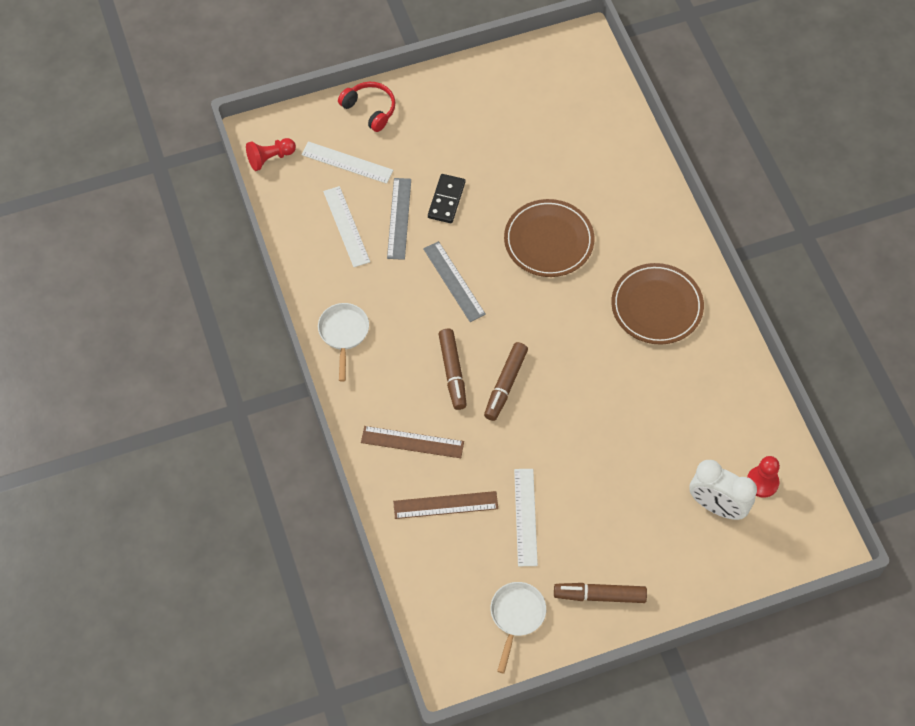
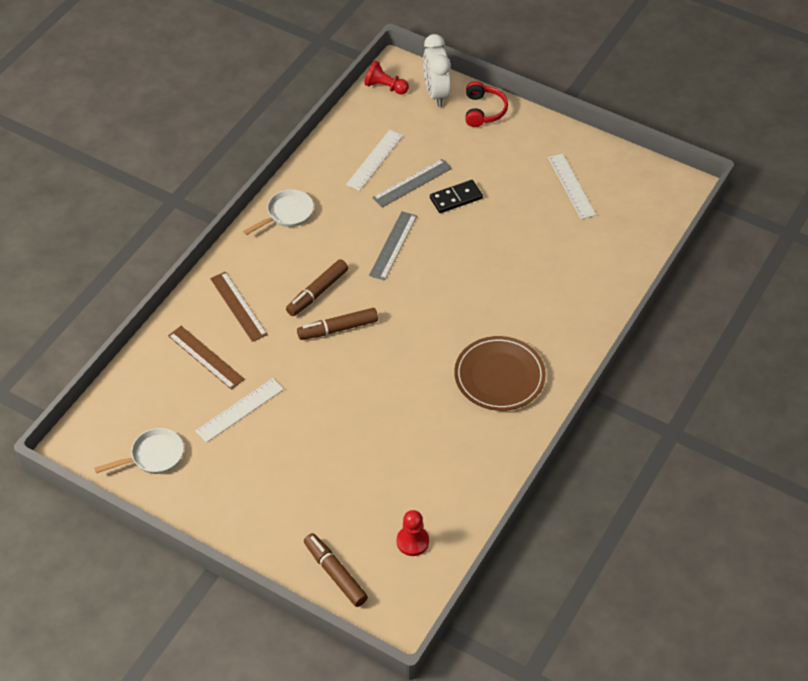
camera: 50 degrees right, 10 degrees down
white ruler [301,141,393,184] -> white ruler moved to [548,154,596,219]
brown plate [504,199,595,277] -> none
brown marker [554,583,647,603] -> brown marker moved to [304,533,368,607]
white clock [689,460,757,520] -> white clock moved to [423,34,451,107]

